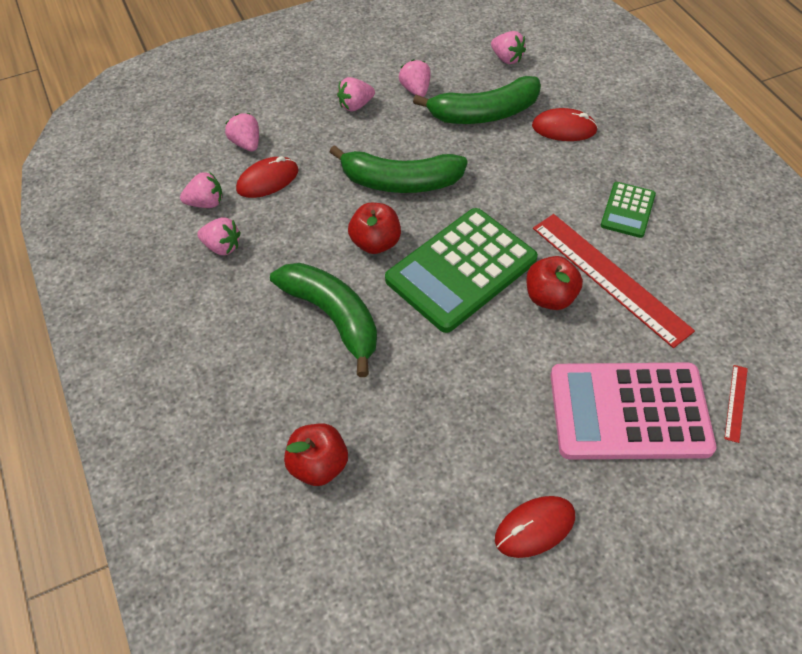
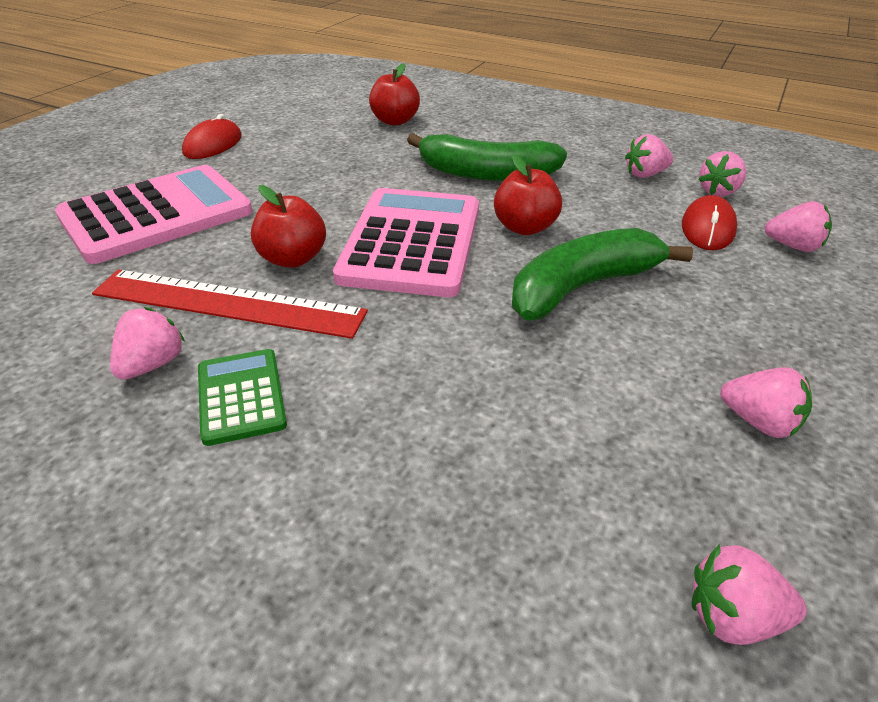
camera: 140 degrees right, 15 degrees down
pink strawberry [337,77,375,112] -> pink strawberry moved to [110,307,185,380]
green calculator [385,208,538,333] -> pink calculator [333,188,479,297]
green banana [413,76,541,124] -> none
red mouse [532,108,598,141] -> none
red ruler [724,365,748,443] -> none

